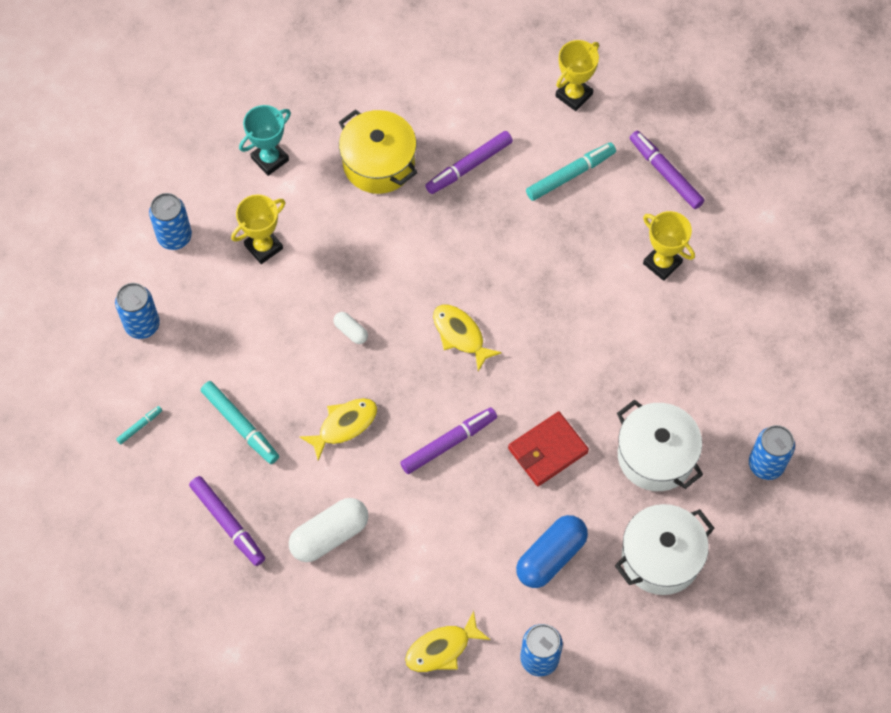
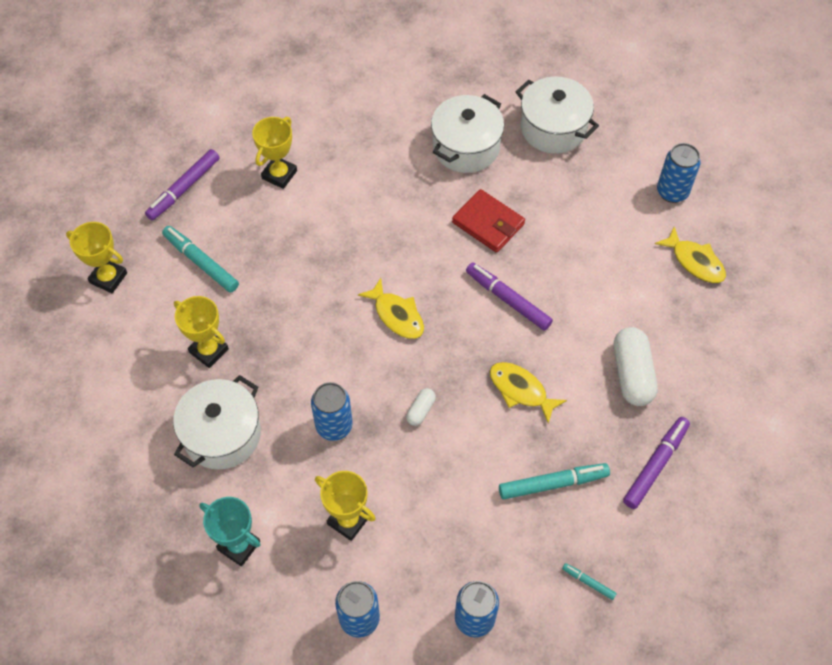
camera: 105 degrees left, 5 degrees down
turquoise marker [201,381,279,464] -> turquoise marker turned 45 degrees clockwise [499,463,610,499]
white capsule [289,498,368,562] -> white capsule turned 45 degrees clockwise [614,327,658,406]
yellow pot [339,109,418,194] -> white pot [173,375,261,470]
purple marker [425,131,513,194] -> yellow trophy [174,296,229,368]
yellow fish [433,305,502,372] -> yellow fish turned 75 degrees counterclockwise [358,278,424,339]
blue capsule [516,515,588,588] -> none
blue can [749,425,795,480] -> blue can moved to [311,382,353,441]

